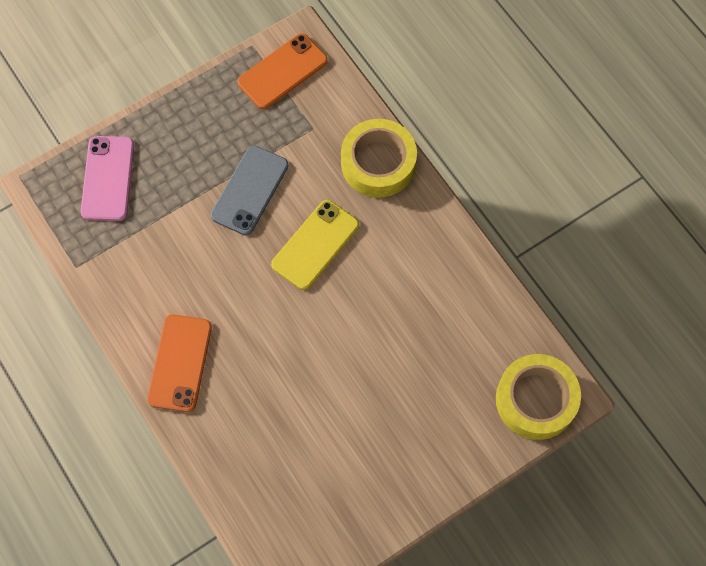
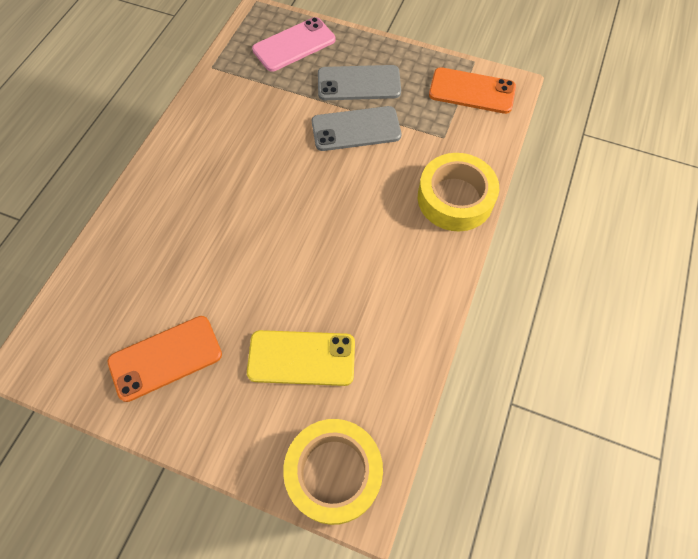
camera: 55 degrees right, 5 degrees down
orange phone [147,314,212,412] -> orange phone moved to [108,316,222,402]
yellow phone [271,200,359,290] -> yellow phone moved to [247,330,355,386]
none -> grey phone [318,65,401,100]

